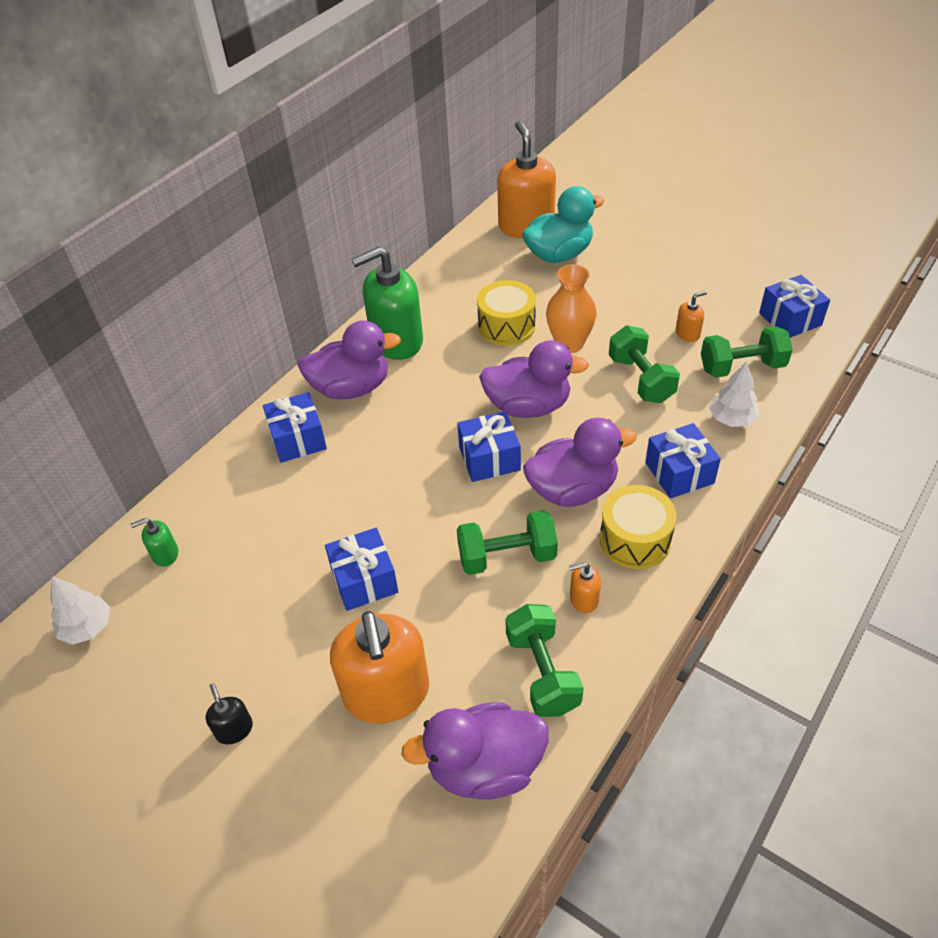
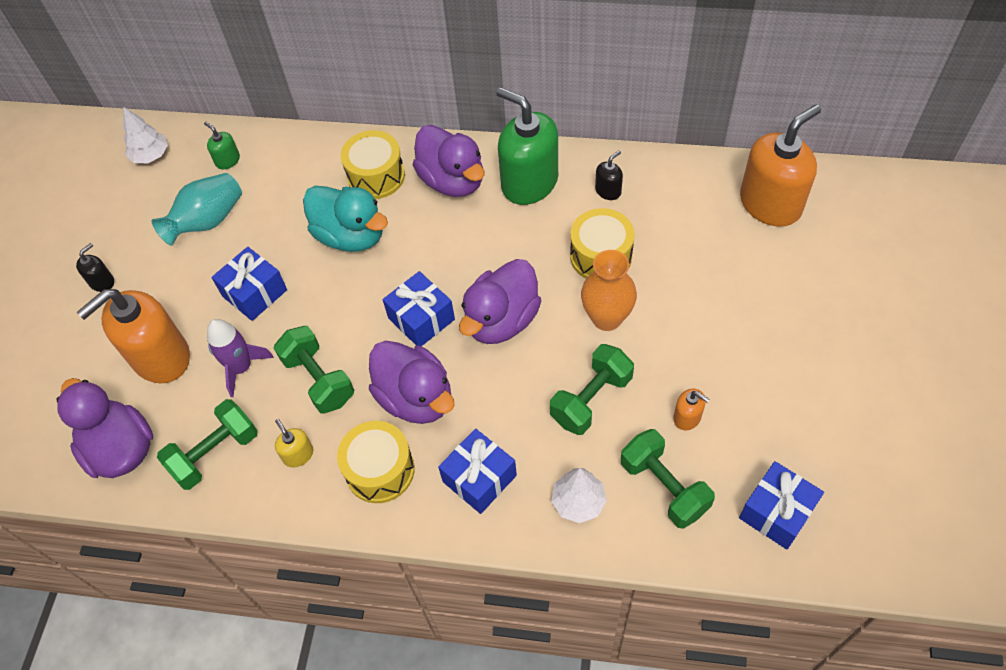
camera: 65 degrees right, 10 degrees up
blue gift [263,392,327,463] -> yellow drum [341,130,405,199]
purple duck [479,340,589,418] -> purple duck turned 60 degrees clockwise [459,259,541,344]
turquoise duck [522,186,604,263] -> turquoise duck moved to [303,186,388,252]
orange soap dispenser [569,562,601,613] -> yellow soap dispenser [275,419,313,467]
none -> turquoise vase [151,173,242,246]
none -> purple rocket [207,319,274,397]
none -> black soap dispenser [595,150,623,200]

